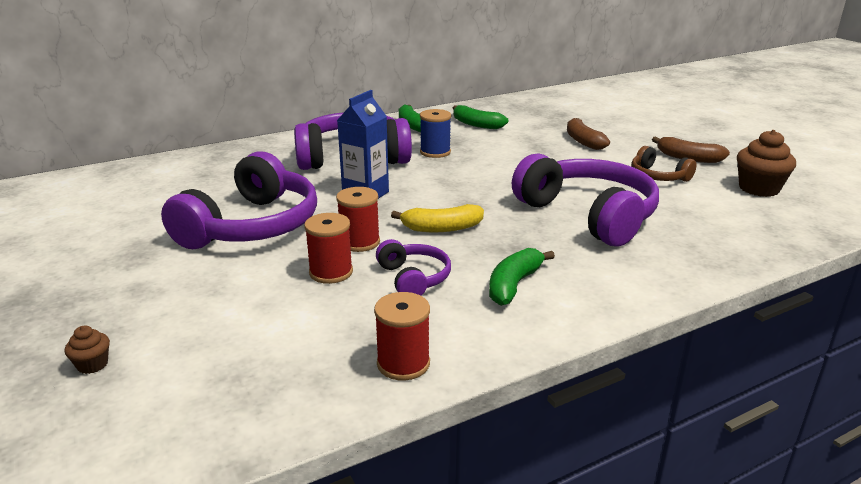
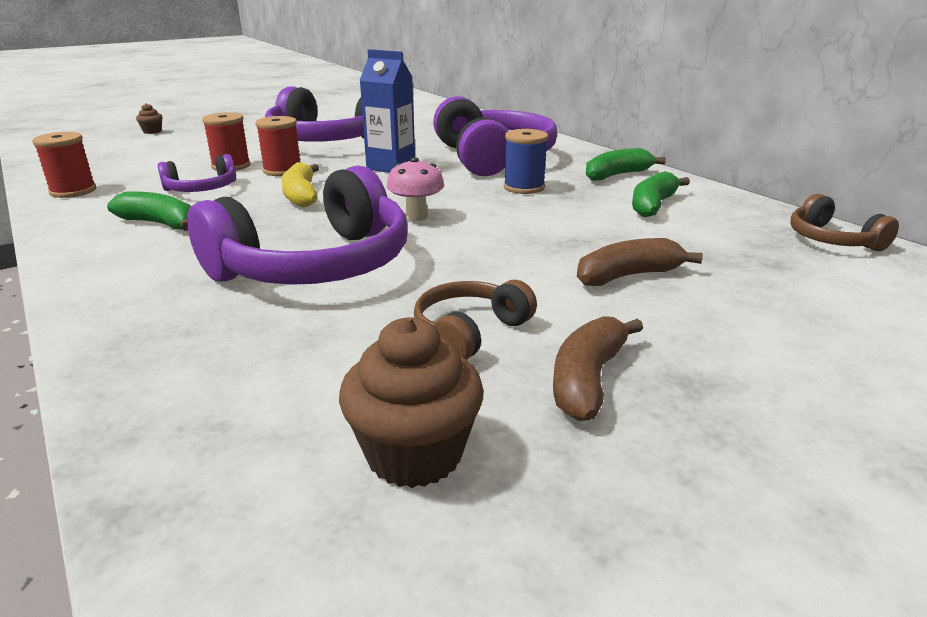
camera: 85 degrees right, 0 degrees up
none -> pink mushroom [386,157,445,221]
none -> brown headphones [790,194,899,251]

